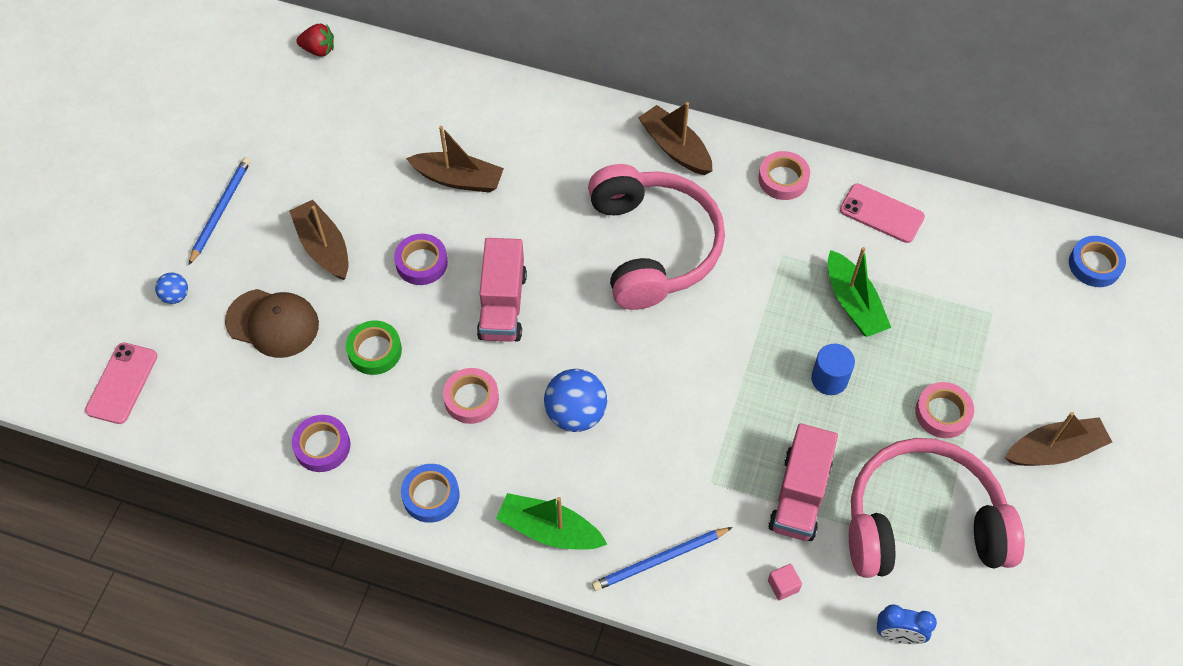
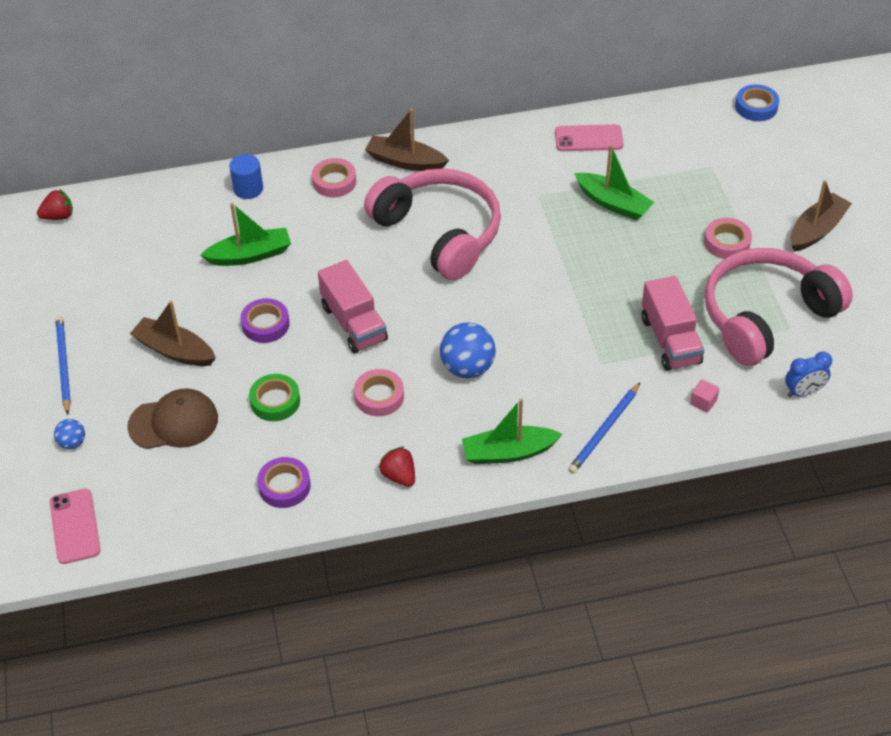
camera: 30 degrees left, 10 degrees down
blue tape [401,464,460,523] -> red strawberry [379,446,415,487]
brown boat [406,126,504,193] -> green boat [200,203,291,266]
pink tape [758,151,810,200] -> pink tape moved to [312,158,356,197]
blue cylinder [811,344,855,395] -> blue cylinder moved to [229,154,263,199]

